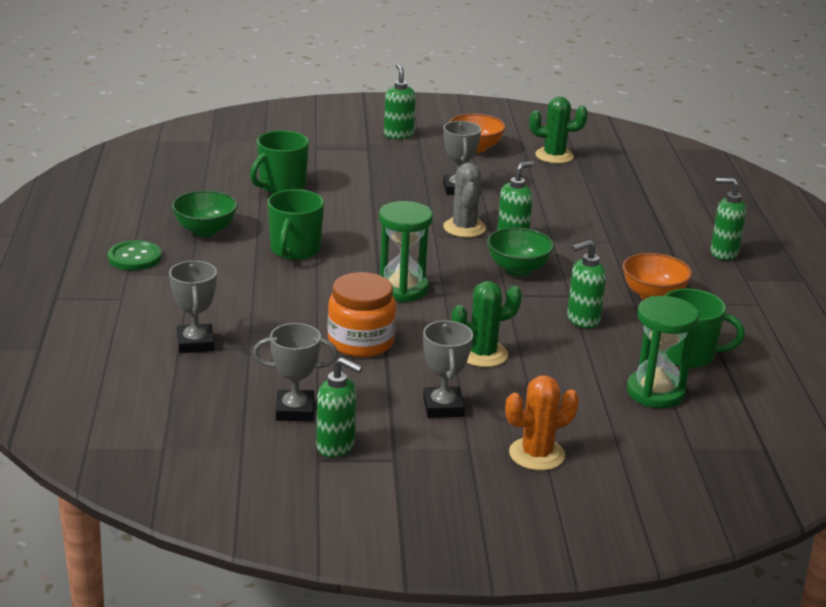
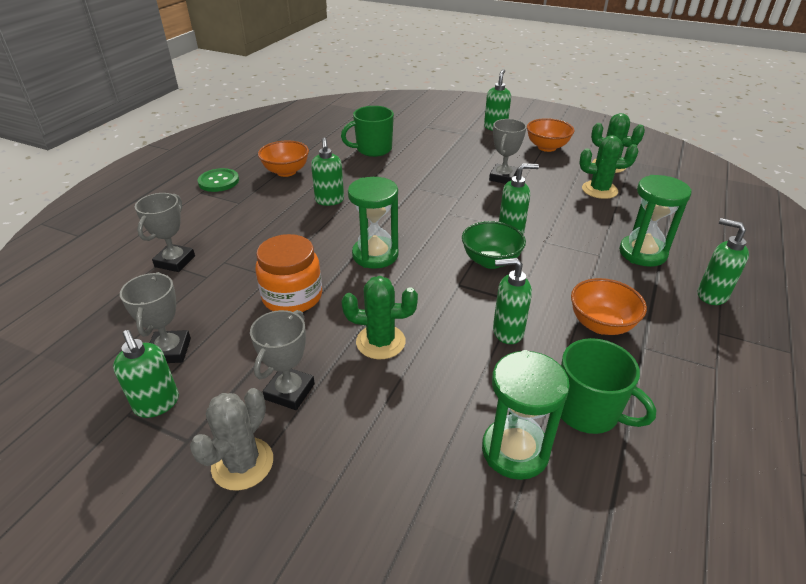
camera: 30 degrees right, 10 degrees up
green bowl [172,190,238,237] -> orange bowl [258,140,309,177]
grey trophy [253,323,338,421] -> grey trophy turned 60 degrees clockwise [120,272,191,363]
green mug [267,189,324,260] -> green soap dispenser [311,138,344,206]
grey cactus [443,163,486,238] -> grey cactus moved to [190,388,273,491]
orange cactus [505,376,579,471] -> none
none -> green cactus [579,135,638,199]
none -> green hourglass [619,175,692,267]

